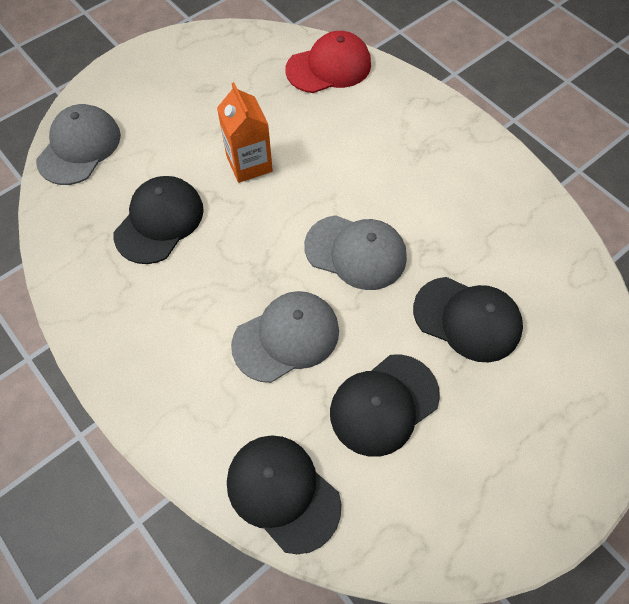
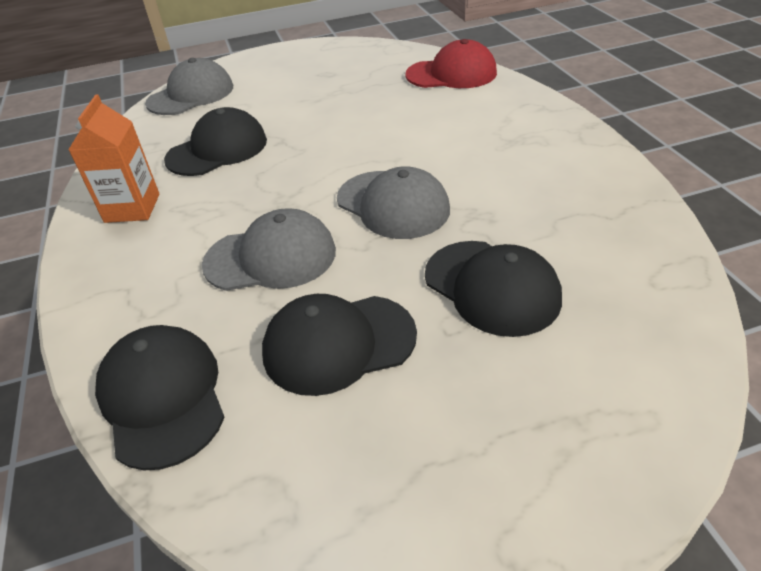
camera: 25 degrees right, 20 degrees down
orange carton [217,82,273,183] -> orange carton moved to [68,94,159,223]

